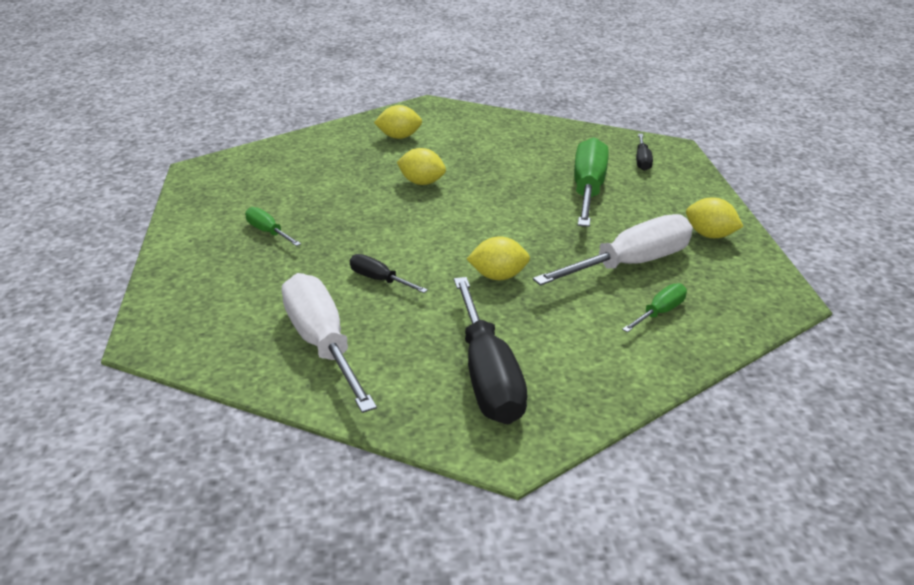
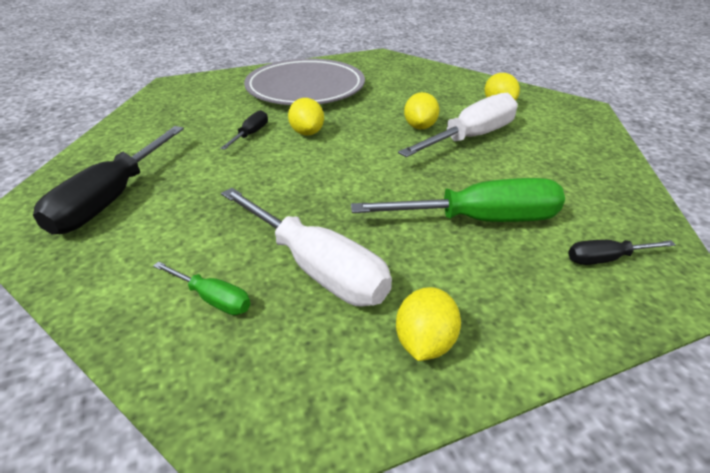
camera: 75 degrees right, 5 degrees up
green screwdriver [245,207,301,246] -> grey plate [244,58,365,105]
white screwdriver [282,273,377,413] -> white screwdriver moved to [398,93,518,157]
black screwdriver [454,277,528,424] -> black screwdriver turned 45 degrees counterclockwise [33,126,184,234]
yellow lemon [467,236,530,280] -> yellow lemon moved to [288,98,324,135]

